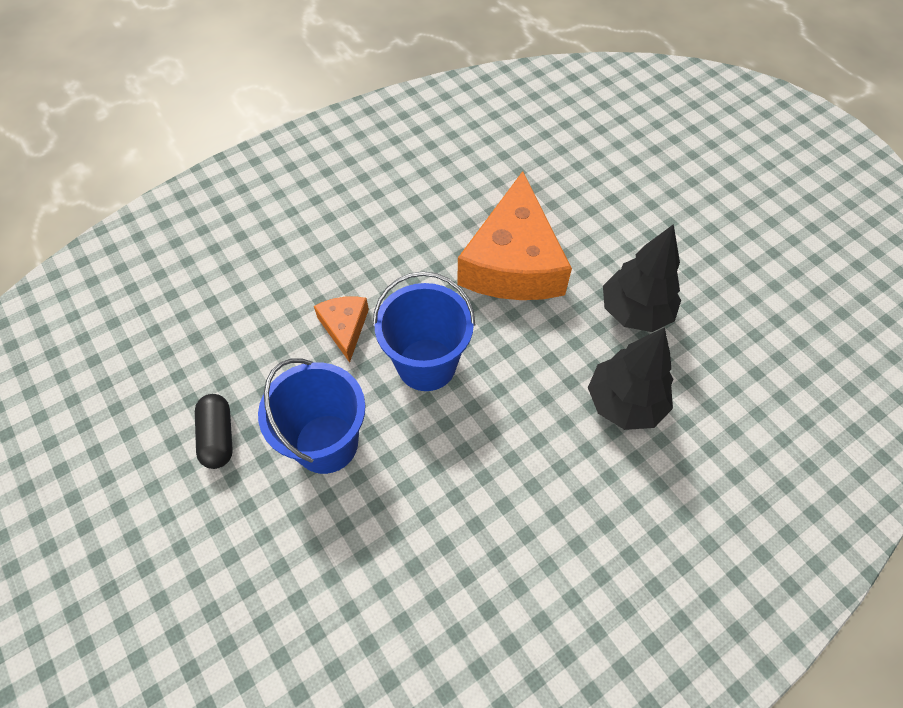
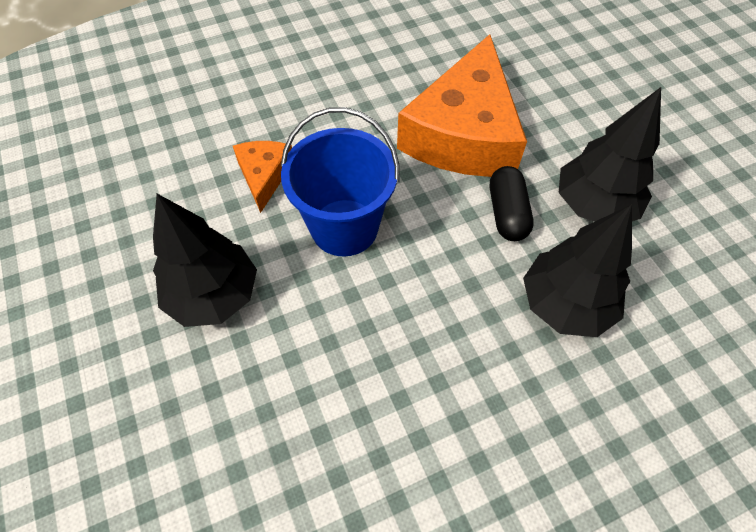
camera: 10 degrees right, 0 degrees up
black capsule [195,394,233,469] -> black capsule moved to [490,166,534,241]
blue bucket [258,358,365,474] -> black tree [153,194,257,327]

